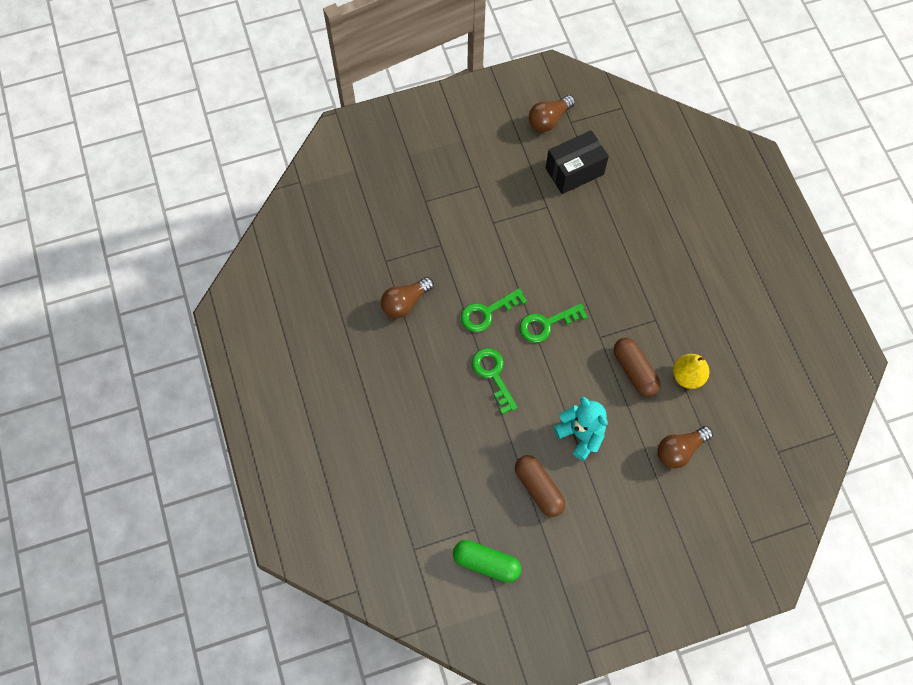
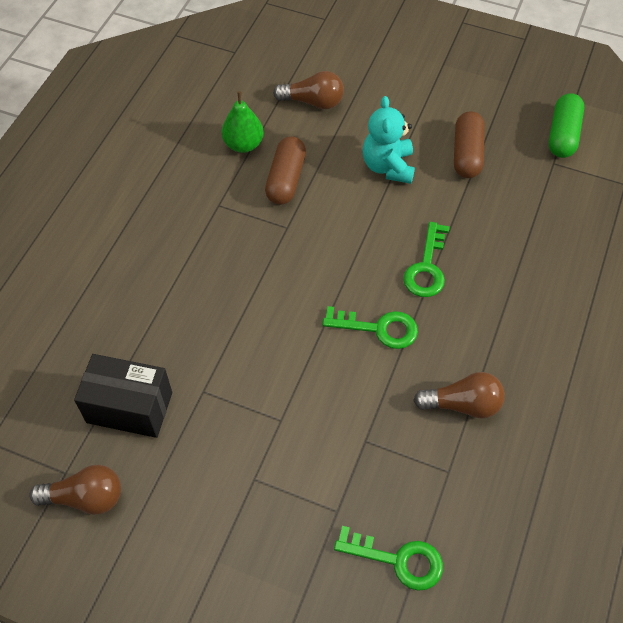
camera: 140 degrees left, 10 degrees down
green capsule [453,540,521,583] -> green capsule turned 45 degrees clockwise [549,93,584,158]
green key [520,303,588,343] -> green key moved to [334,526,443,591]
yellow pear [673,354,709,389] -> green pear [221,91,264,153]

